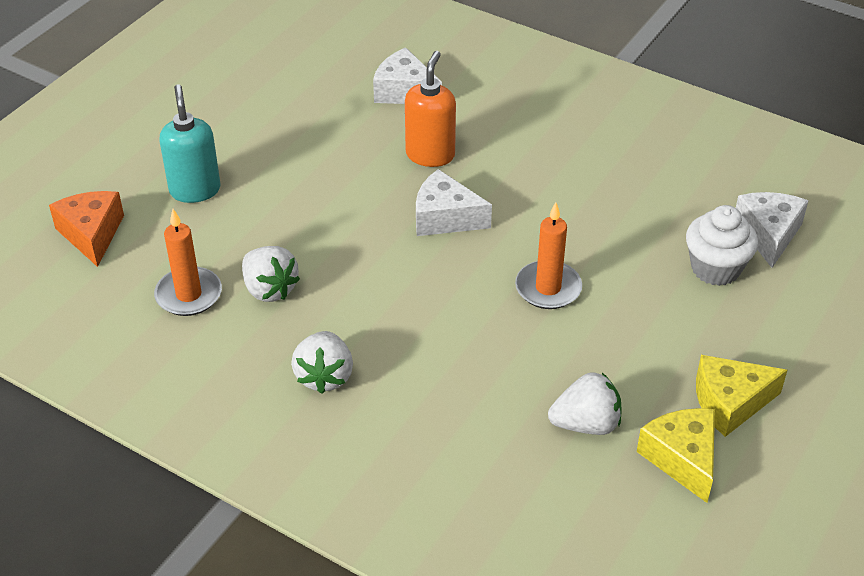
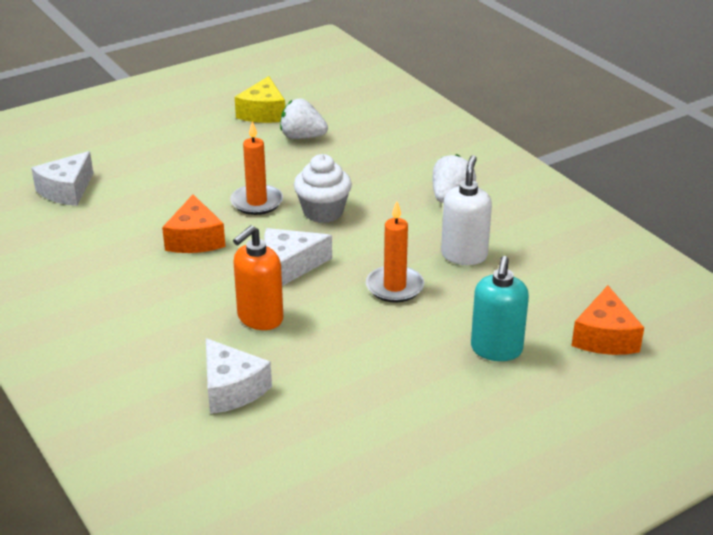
camera: 155 degrees left, 10 degrees down
orange candle [154,209,222,316] -> orange candle moved to [366,202,424,303]
white strawberry [242,246,300,302] -> white soap dispenser [441,155,492,265]
white cheese [416,169,492,236] -> white cheese turned 120 degrees clockwise [264,228,332,286]
white cupcake [686,205,758,286] -> white cupcake moved to [294,154,352,223]
yellow cheese [696,355,787,437] -> none
none -> orange cheese [162,194,225,253]

